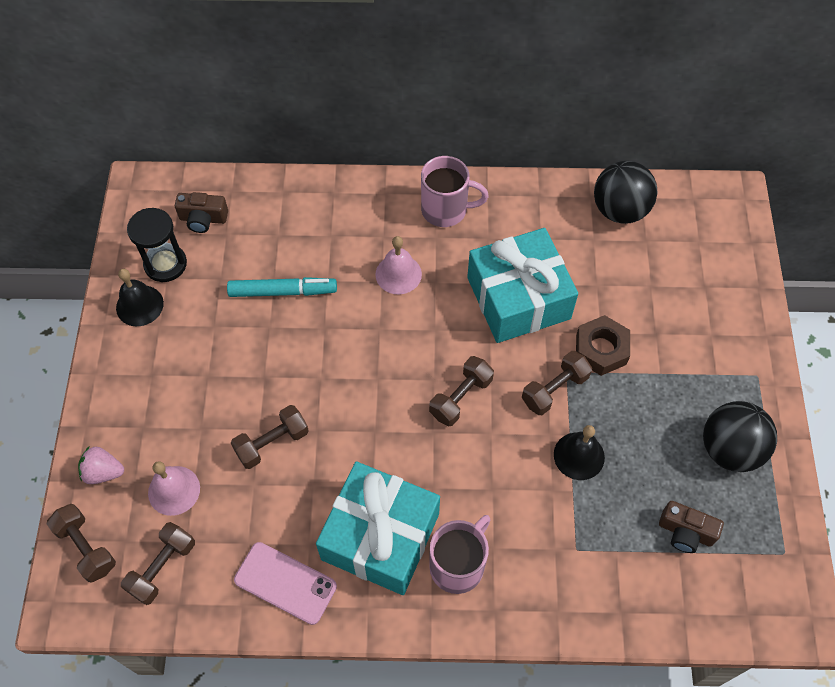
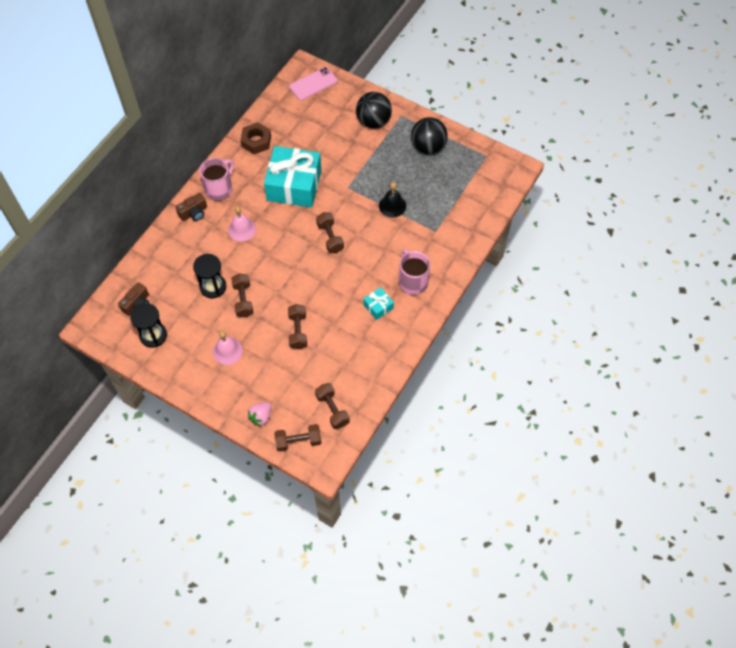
camera: 60 degrees left, 0 degrees up
black bell [116,269,164,326] -> none
pink bell [148,461,200,516] -> pink bell moved to [213,331,243,365]
turquoise marker [227,277,337,297] -> black hourglass [193,254,226,298]
pink phone [234,542,337,625] -> pink phone moved to [289,67,338,100]
turquoise gift [316,461,440,595] -> turquoise gift [363,287,394,320], size x0.44
brown dumbbell [522,351,592,415] -> brown dumbbell moved to [231,273,254,317]
brown nut [576,315,630,376] -> brown nut moved to [240,122,271,154]
black ball [594,161,658,224] -> black ball moved to [356,92,392,128]
brown camera [659,501,724,553] -> brown camera moved to [176,193,207,221]

